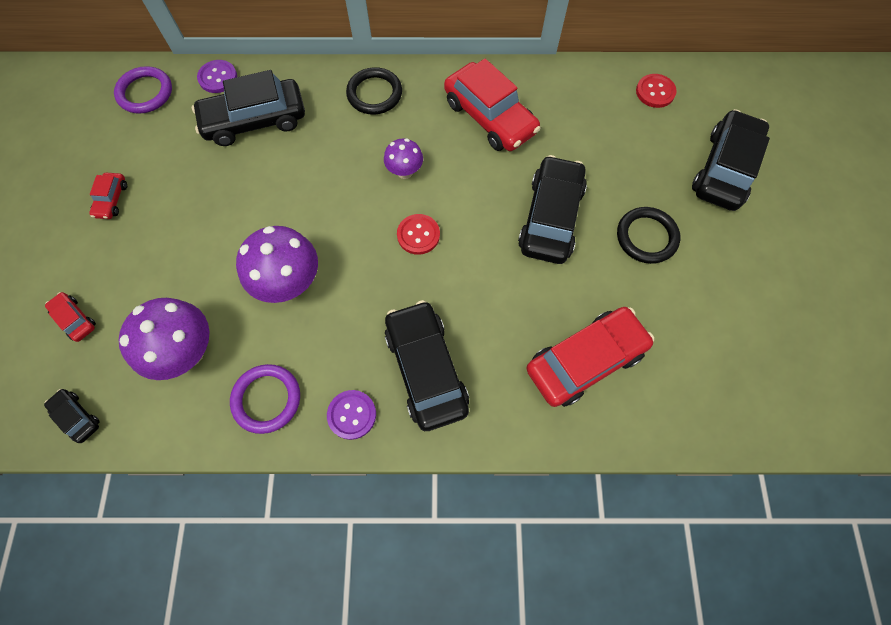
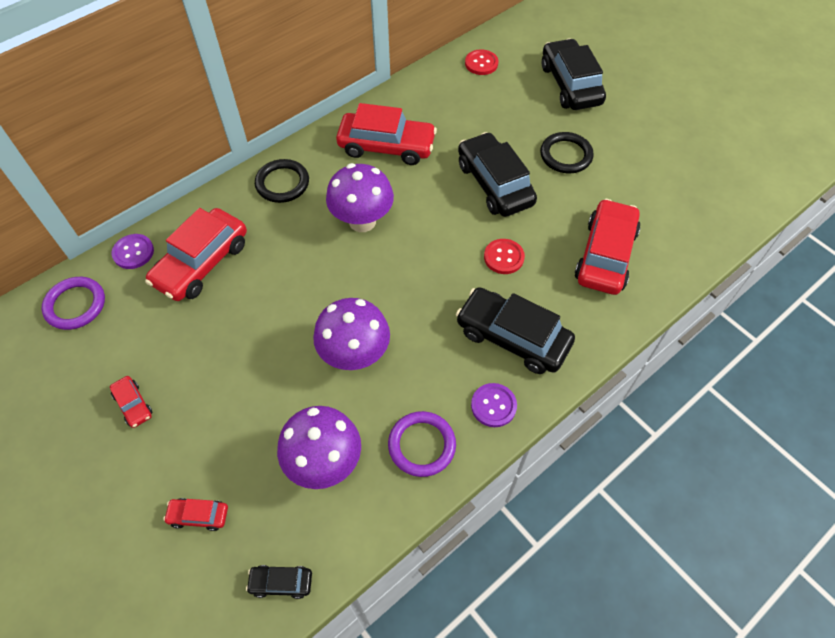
camera: 40 degrees left, 10 degrees down
black car [192,70,305,146] -> red car [145,208,247,301]
purple mushroom [384,138,423,179] -> purple mushroom [326,163,394,232], size x1.79
red button [397,214,440,255] -> red button moved to [484,239,525,274]

